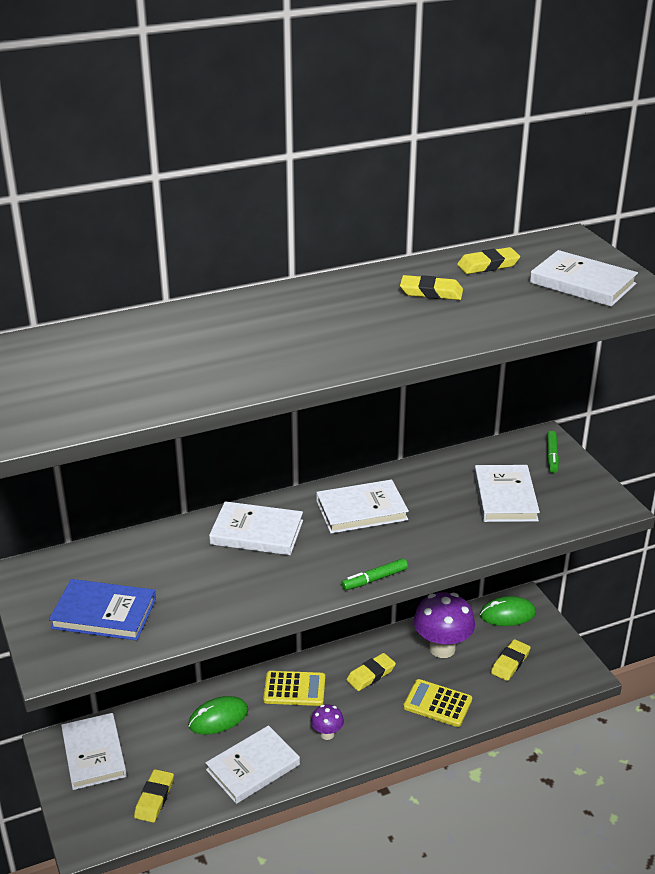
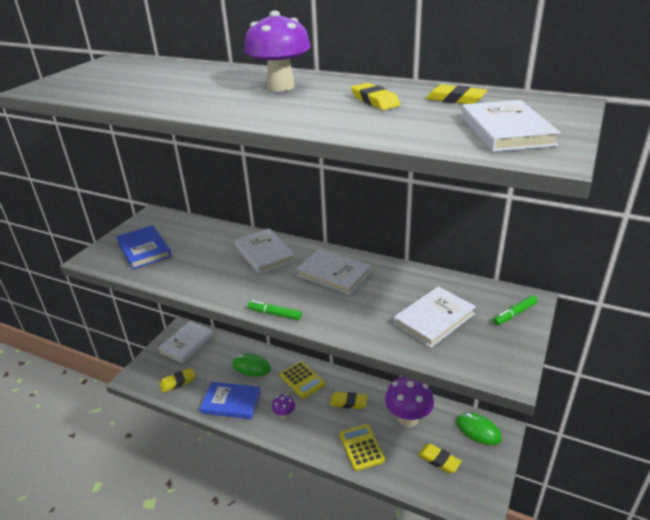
camera: 50 degrees right, 0 degrees up
white book [206,725,300,804] -> blue book [200,382,261,419]
yellow eraser [491,639,531,681] -> yellow eraser turned 45 degrees clockwise [418,444,462,474]
none -> purple mushroom [244,11,311,91]

